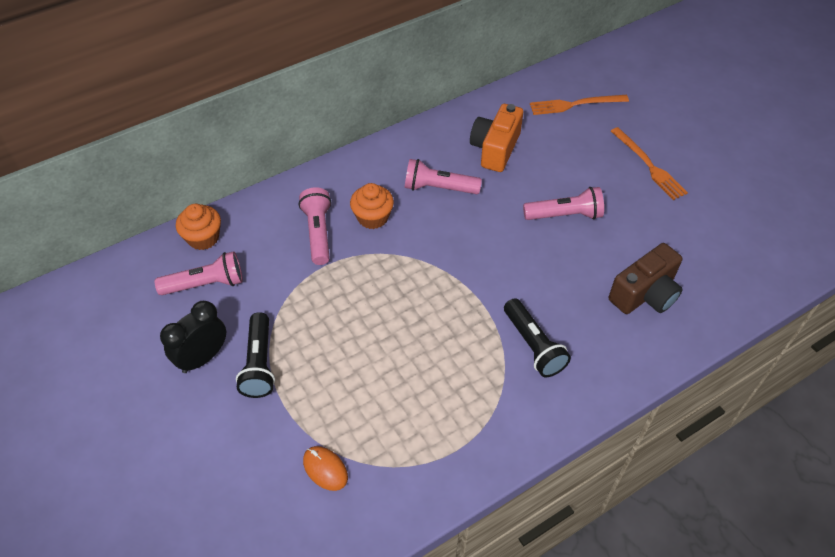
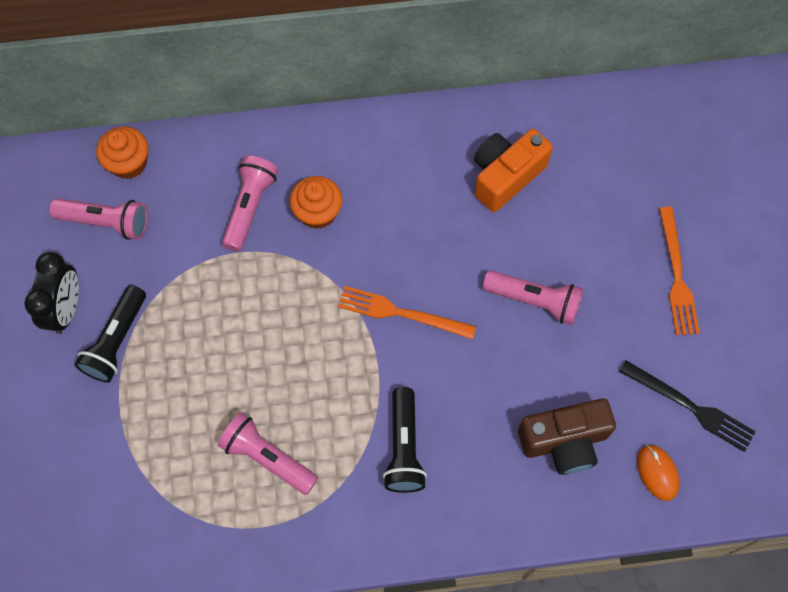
camera: 25 degrees right, 15 degrees up
black clock [160,301,226,373] -> black clock turned 120 degrees clockwise [24,252,79,334]
orange mouse [303,446,348,491] -> orange mouse moved to [637,445,680,501]
pink flashlight [405,159,482,194] -> pink flashlight moved to [218,413,318,495]
orange fork [530,95,629,115] -> orange fork moved to [338,286,476,339]
none -> black fork [619,360,756,452]

